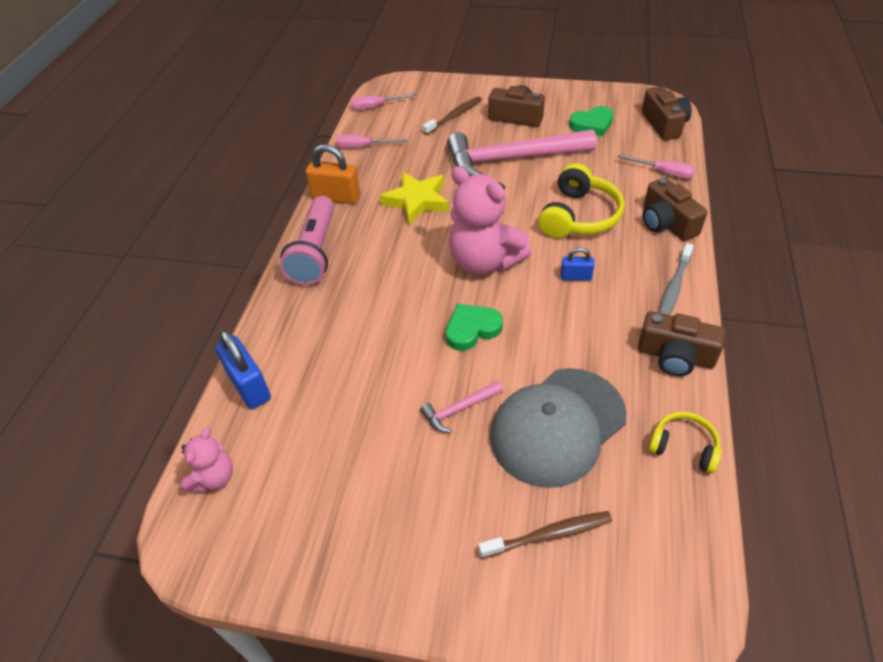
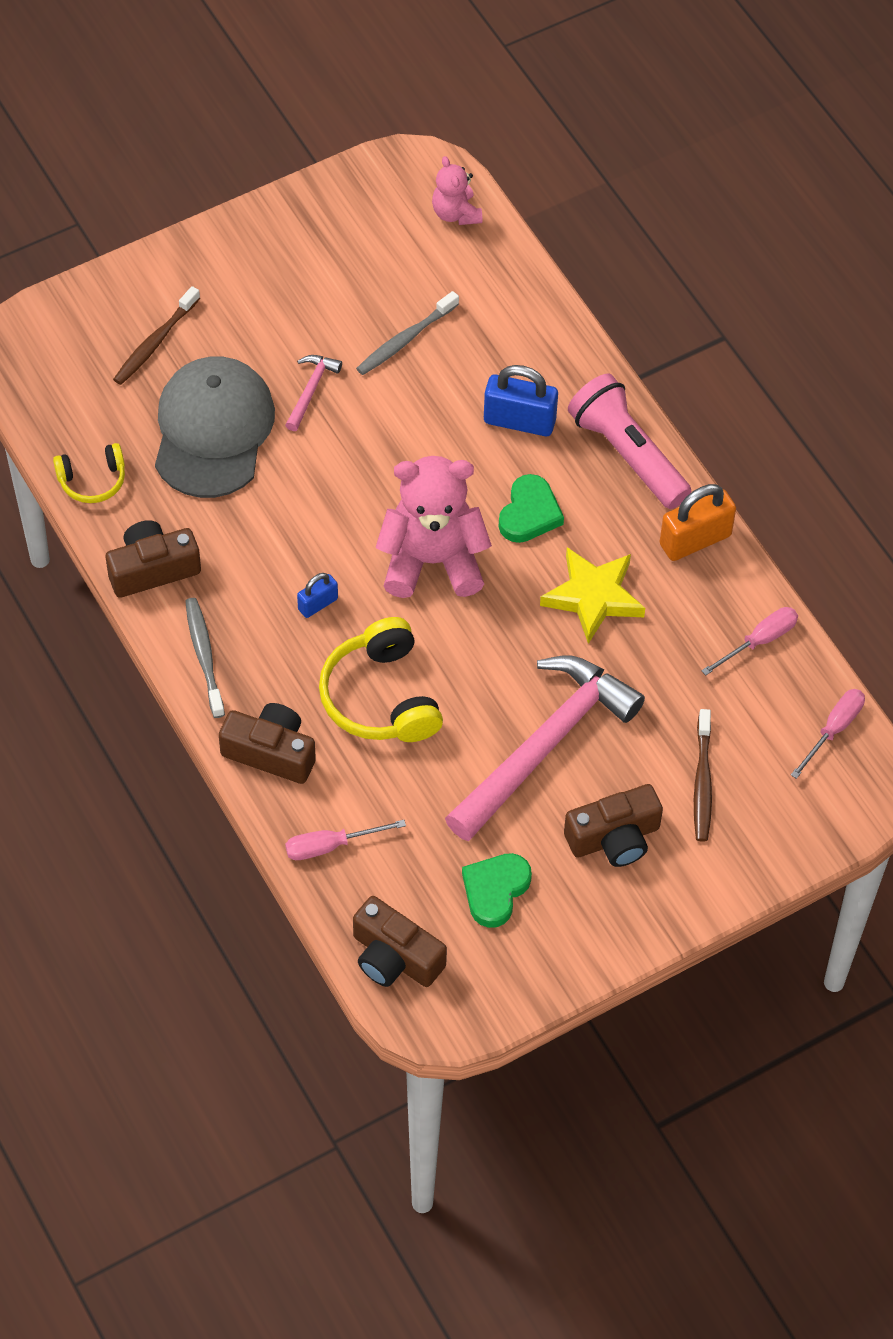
camera: 135 degrees right, 10 degrees up
blue padlock [215,330,271,409] -> blue padlock moved to [484,365,558,436]
green heart [446,304,503,351] -> green heart moved to [499,474,564,543]
none -> grey toothbrush [356,291,459,375]

